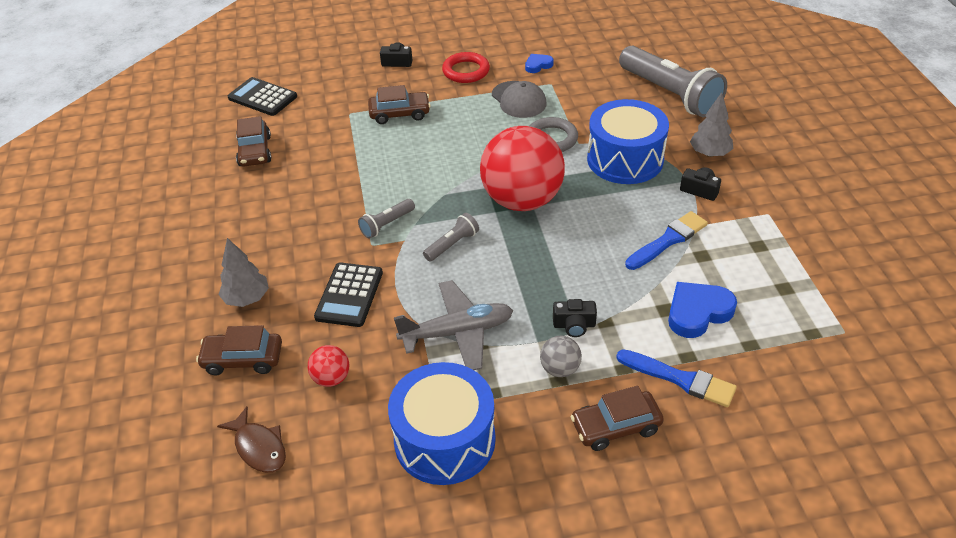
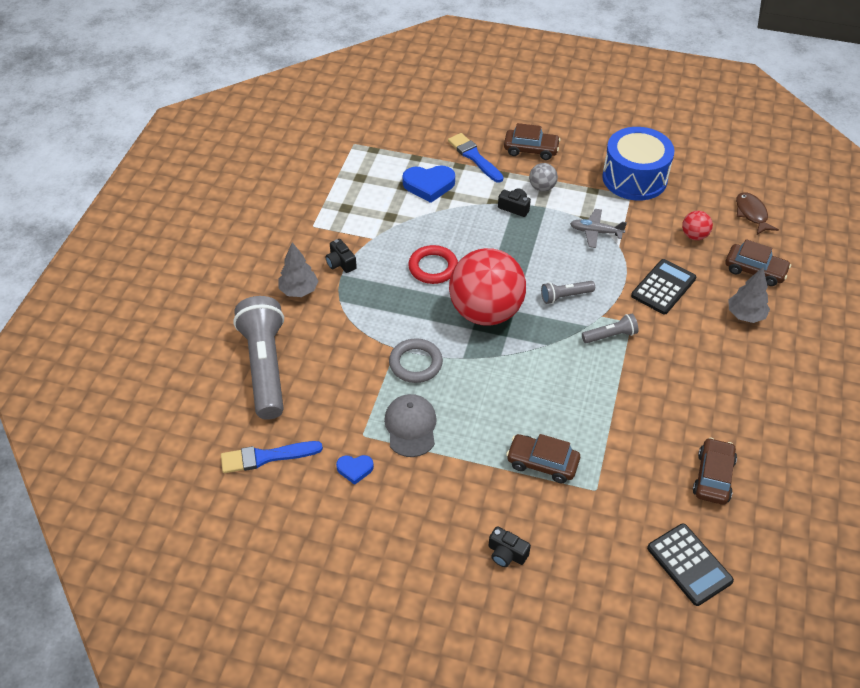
camera: 155 degrees left, 5 degrees up
grey plane [394,280,513,370] -> grey plane [570,209,627,248], size x0.62
red ring [442,52,490,83] -> red ring moved to [408,245,458,284]
blue drum [587,99,669,184] -> none
blue brush [625,211,708,270] -> blue brush moved to [221,441,323,473]

